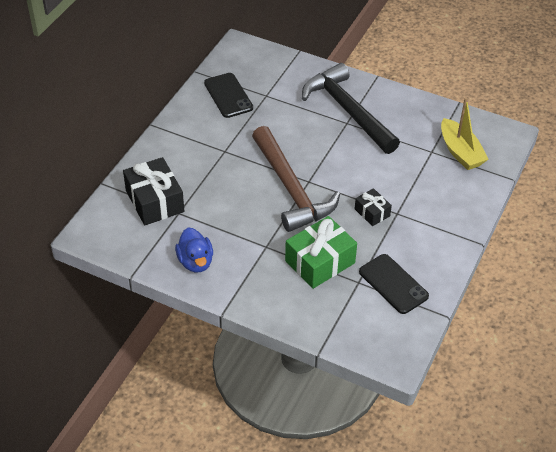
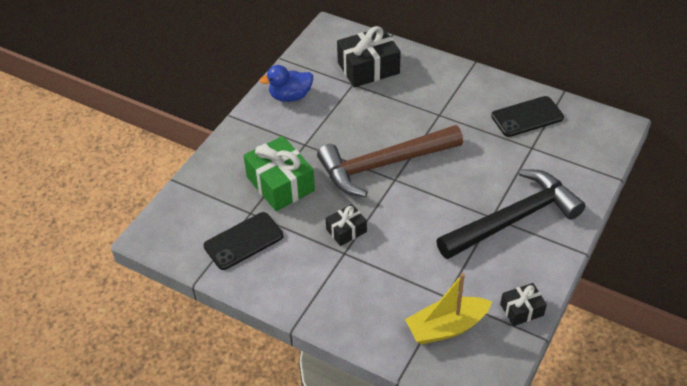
camera: 95 degrees right, 0 degrees up
none -> black gift [500,283,547,326]

